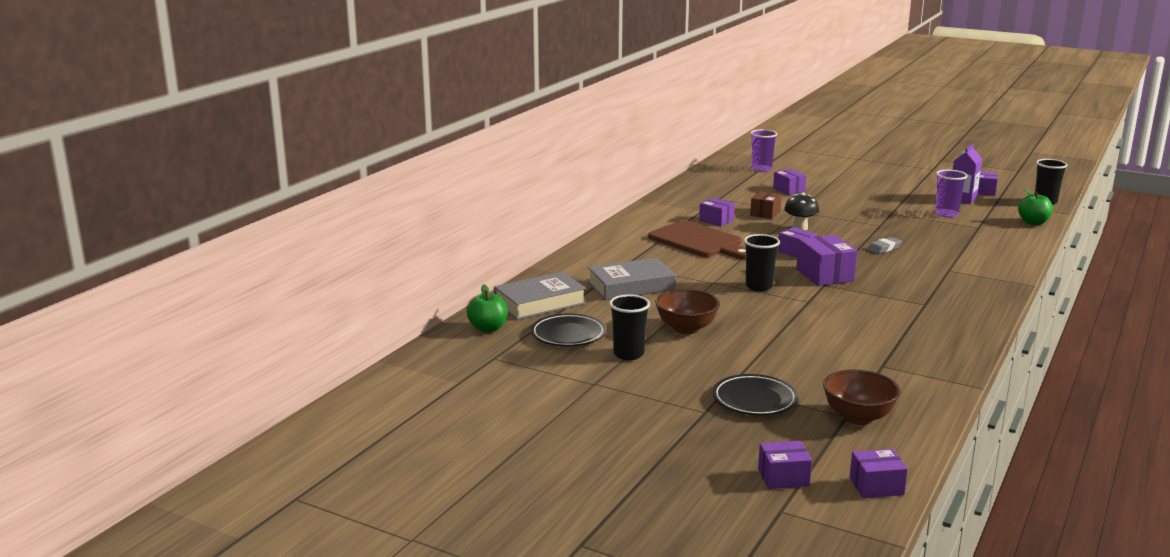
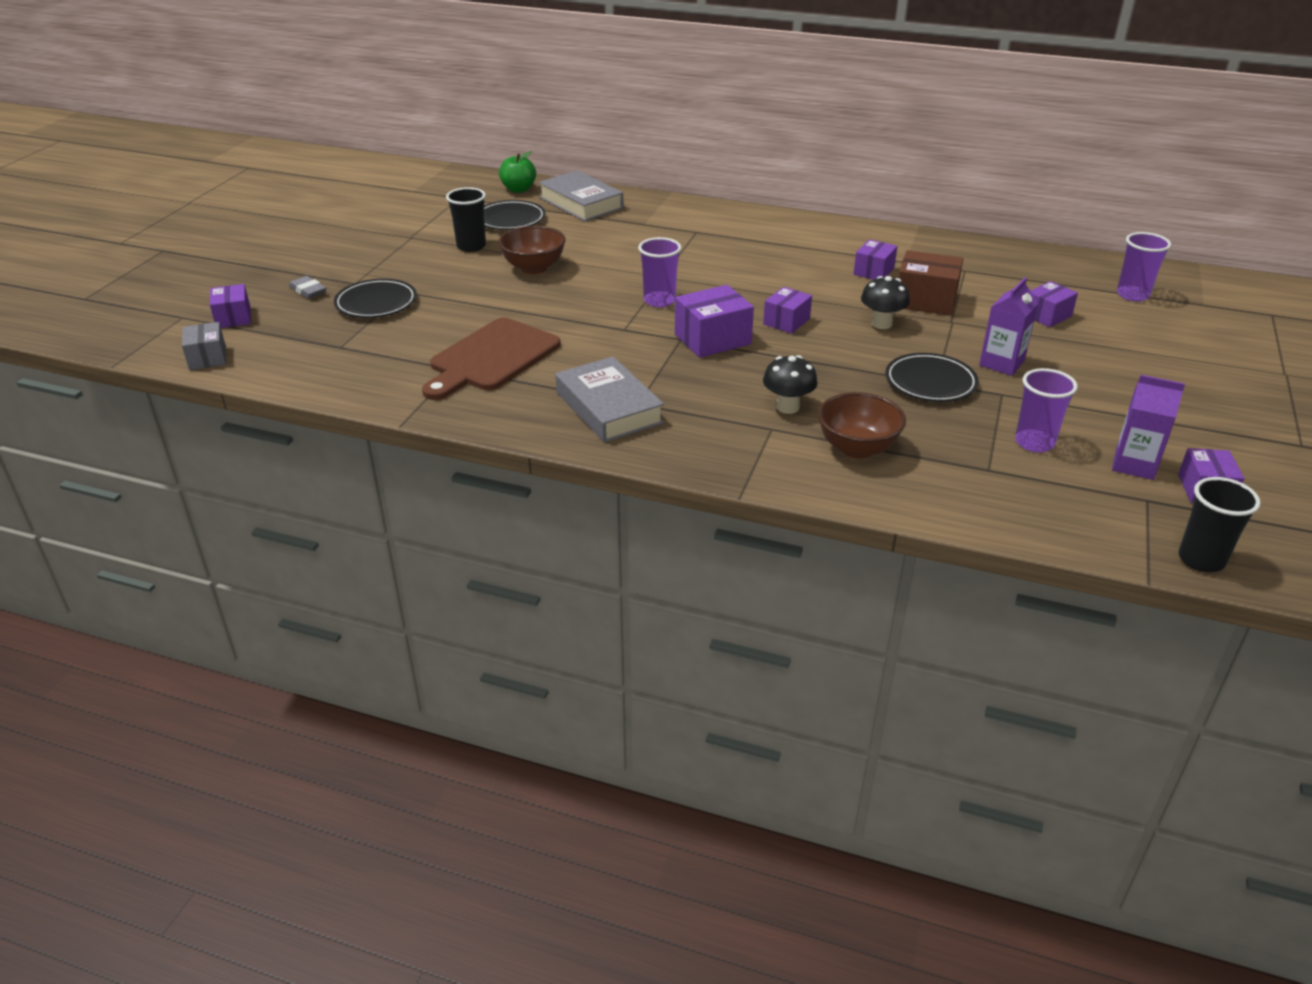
camera: 80 degrees right, 15 degrees up
grey book [588,258,676,300] -> grey book moved to [555,357,664,443]
brown cutting board [648,220,746,259] -> brown cutting board moved to [422,318,561,400]
black cup [744,234,780,291] -> purple cup [638,237,681,307]
brown box [750,191,782,219] -> brown box [898,250,963,316], size x1.55
brown bowl [823,370,900,425] -> brown bowl moved to [818,392,906,459]
purple box [850,449,908,498] -> grey box [182,322,226,370]
grey eraser [867,237,902,254] -> grey eraser moved to [289,276,326,299]
green apple [1018,189,1053,225] -> none
none -> black mushroom [763,355,818,414]
none -> black plate [885,353,979,402]
none -> purple carton [979,277,1038,376]

